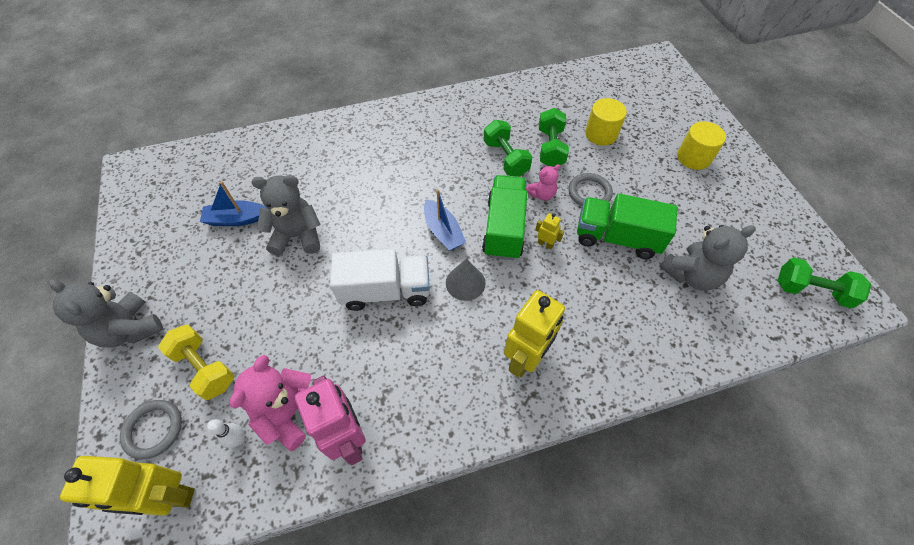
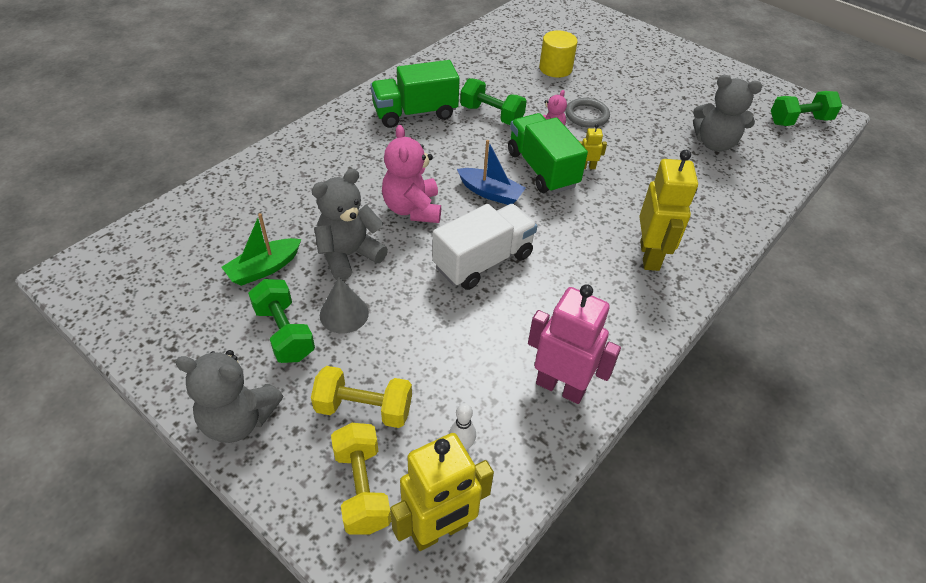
camera: 35 degrees left, 10 degrees down
grey ring [120,400,182,459] -> yellow dumbbell [331,423,391,535]
blue boat [200,181,268,226] -> green boat [222,213,301,286]
pink teddy bear [230,355,311,451] -> pink teddy bear moved to [382,125,441,223]
grey cone [446,259,485,301] -> grey cone moved to [320,277,369,333]
green dumbbell [539,108,569,167] -> green dumbbell moved to [248,279,315,363]
green truck [577,194,677,259] -> green truck moved to [371,60,460,128]
grey teddy bear [659,225,755,291] -> grey teddy bear turned 75 degrees clockwise [693,75,762,152]
yellow cylinder [677,121,726,170] -> none

